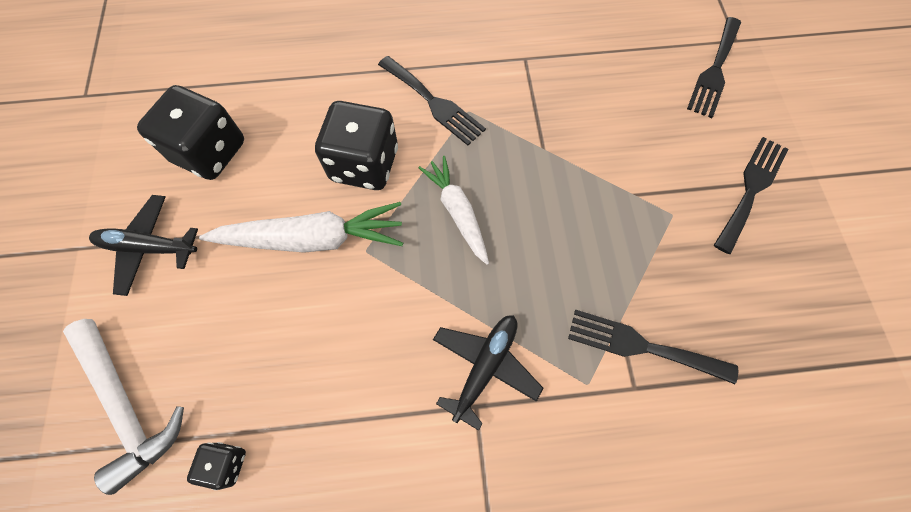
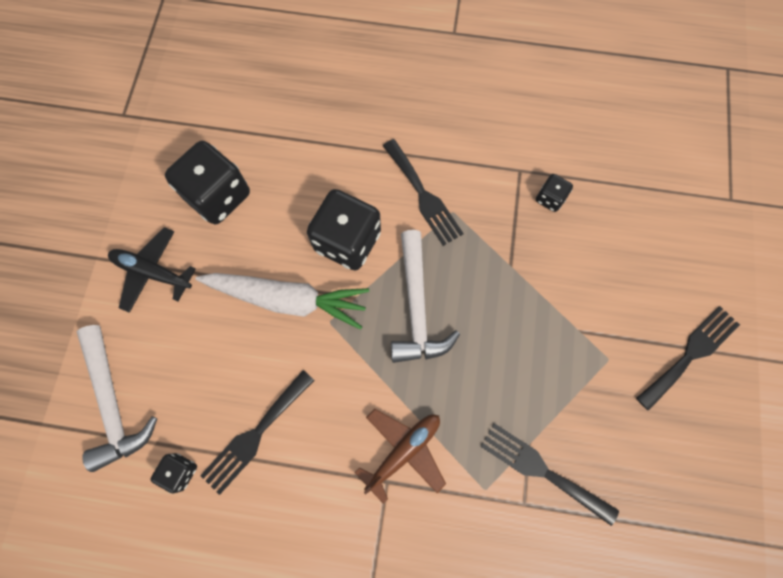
camera: 15 degrees right, 5 degrees up
white carrot [418,156,489,265] -> white hammer [391,230,460,363]
black plane [433,315,543,431] -> brown plane [355,409,446,504]
black fork [687,17,741,118] -> black fork moved to [200,370,315,495]
none -> black dice [536,174,573,212]

